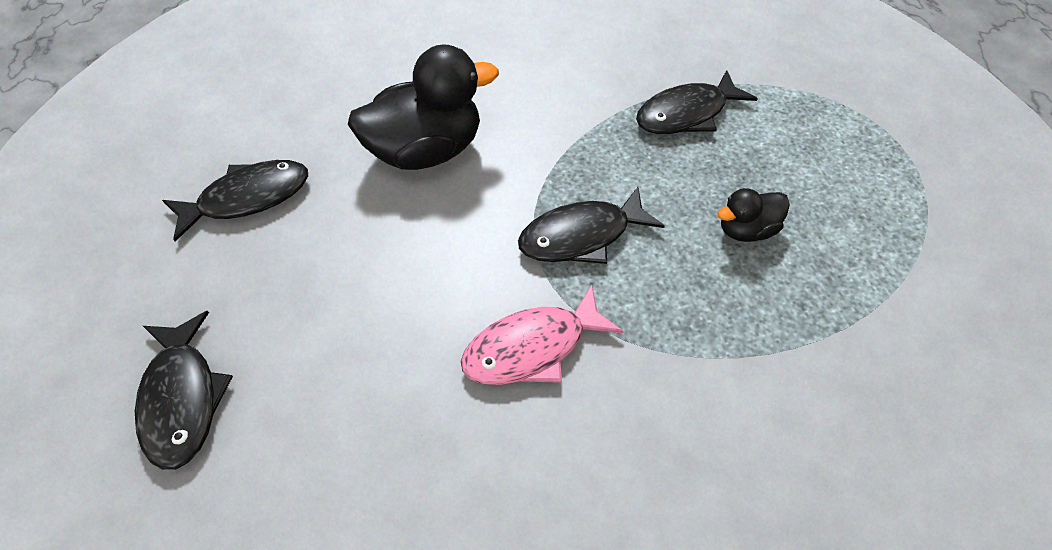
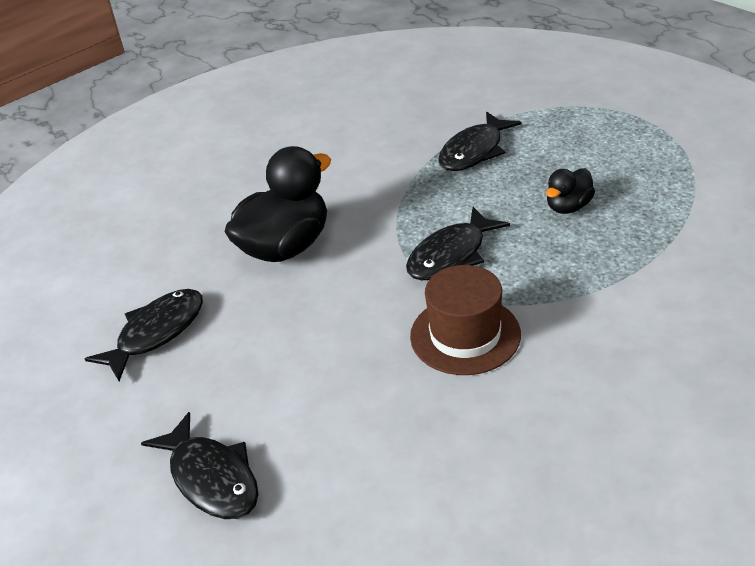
camera: 20 degrees left, 15 degrees down
pink fish [461,285,624,385] -> brown hat [410,265,521,375]

